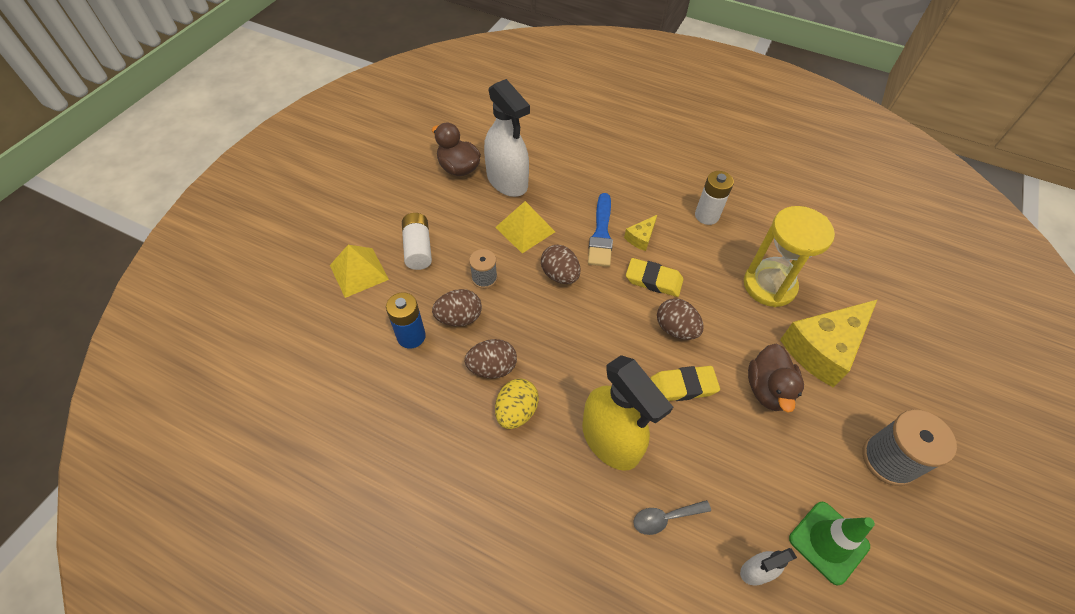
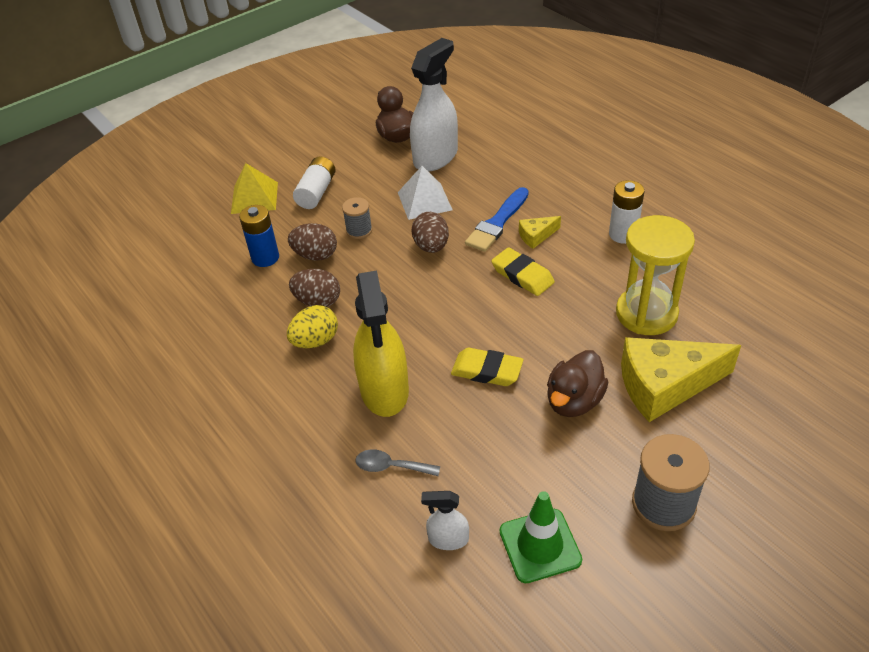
camera: 30 degrees right, 10 degrees down
white spray bottle [484,79,530,197] -> white spray bottle turned 135 degrees counterclockwise [410,38,458,172]
yellow pyramid [495,201,555,253] -> white pyramid [398,166,453,220]
brown egg [657,298,704,340] -> none

